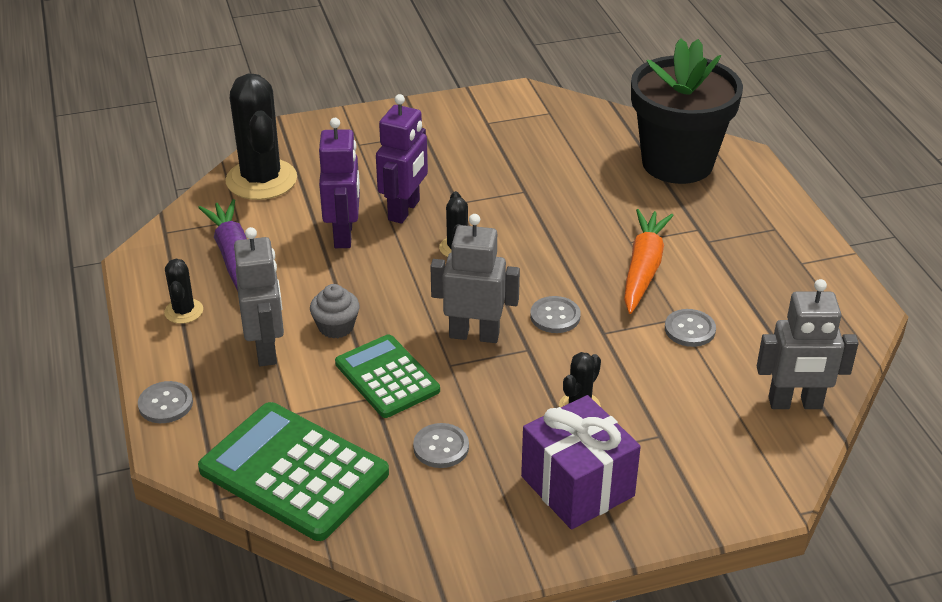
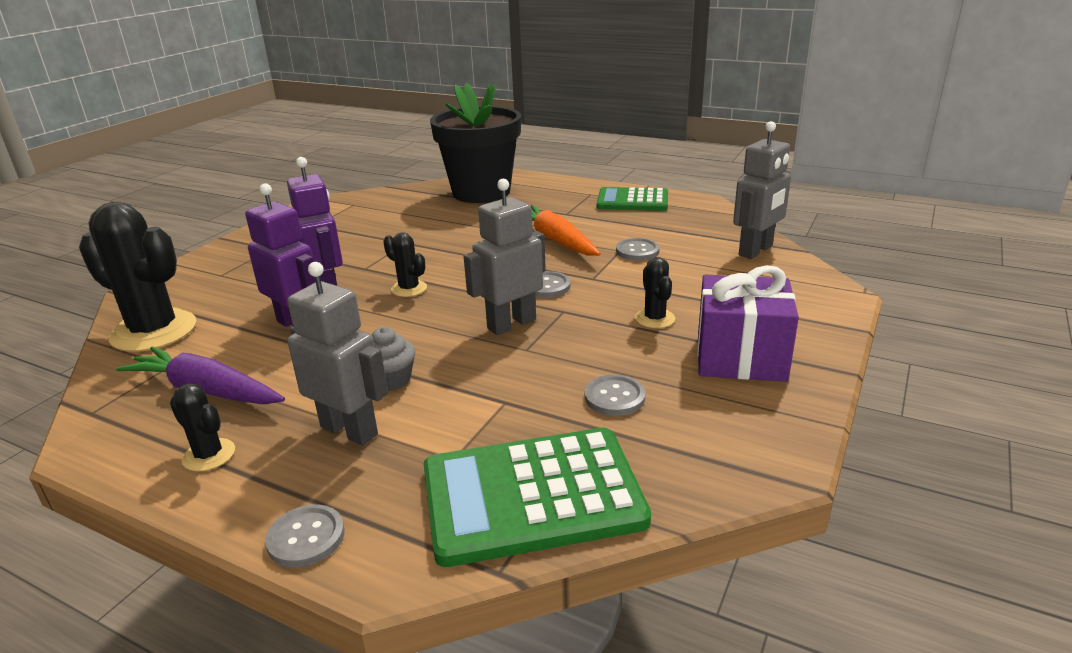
camera: 45 degrees left, 10 degrees down
green calculator [335,334,440,418] -> green calculator moved to [596,187,668,211]

